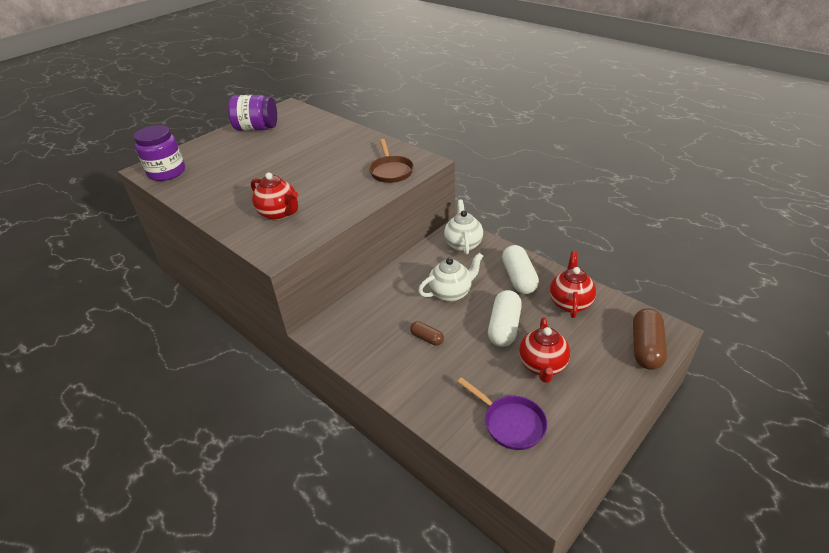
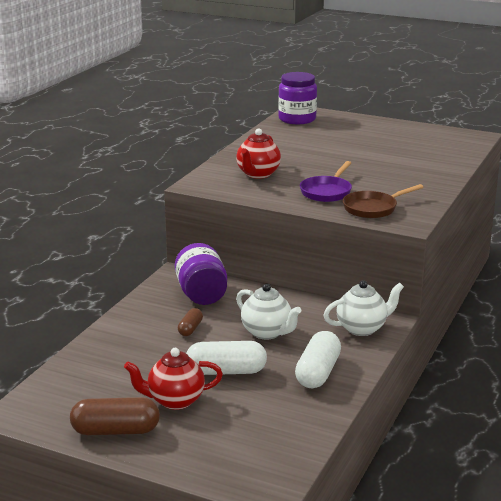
camera: 70 degrees right, 15 degrees down
purple jar [228,95,277,131] -> purple jar moved to [175,243,227,305]
purple pan [458,377,547,450] -> purple pan moved to [300,161,352,202]
white capsule [502,245,539,294] -> white capsule turned 45 degrees counterclockwise [295,331,341,388]
red teapot [550,251,596,318] -> none
brown capsule [633,308,667,370] -> brown capsule moved to [70,397,160,435]

